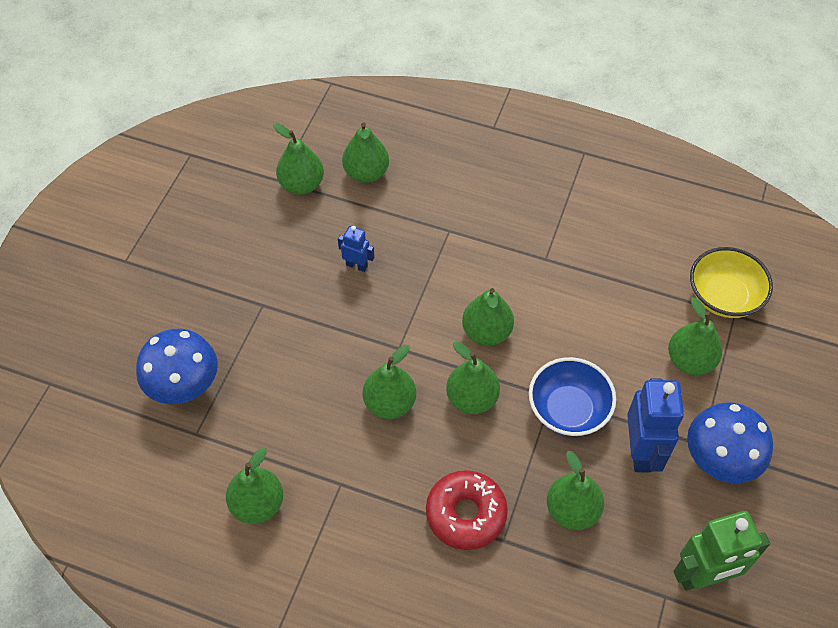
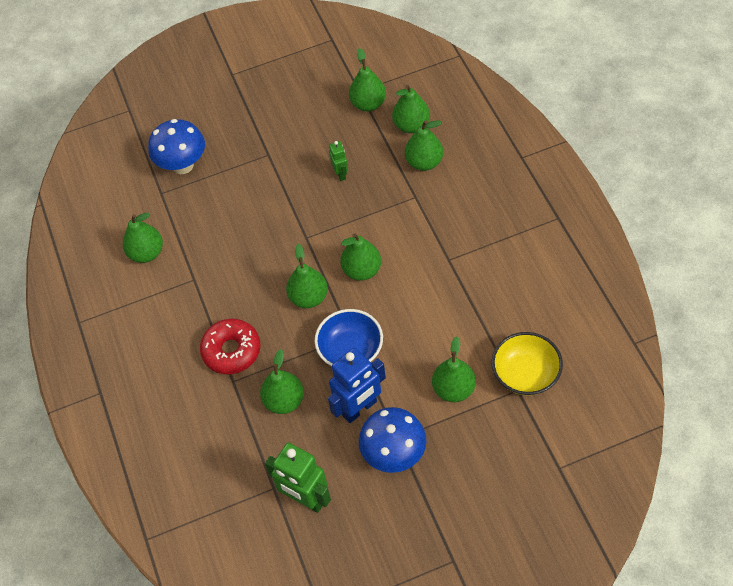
camera: 55 degrees right, 0 degrees up
blue robot [338,226,374,272] -> green robot [329,141,348,181]
green pear [363,345,416,419] -> green pear moved to [405,120,443,171]

